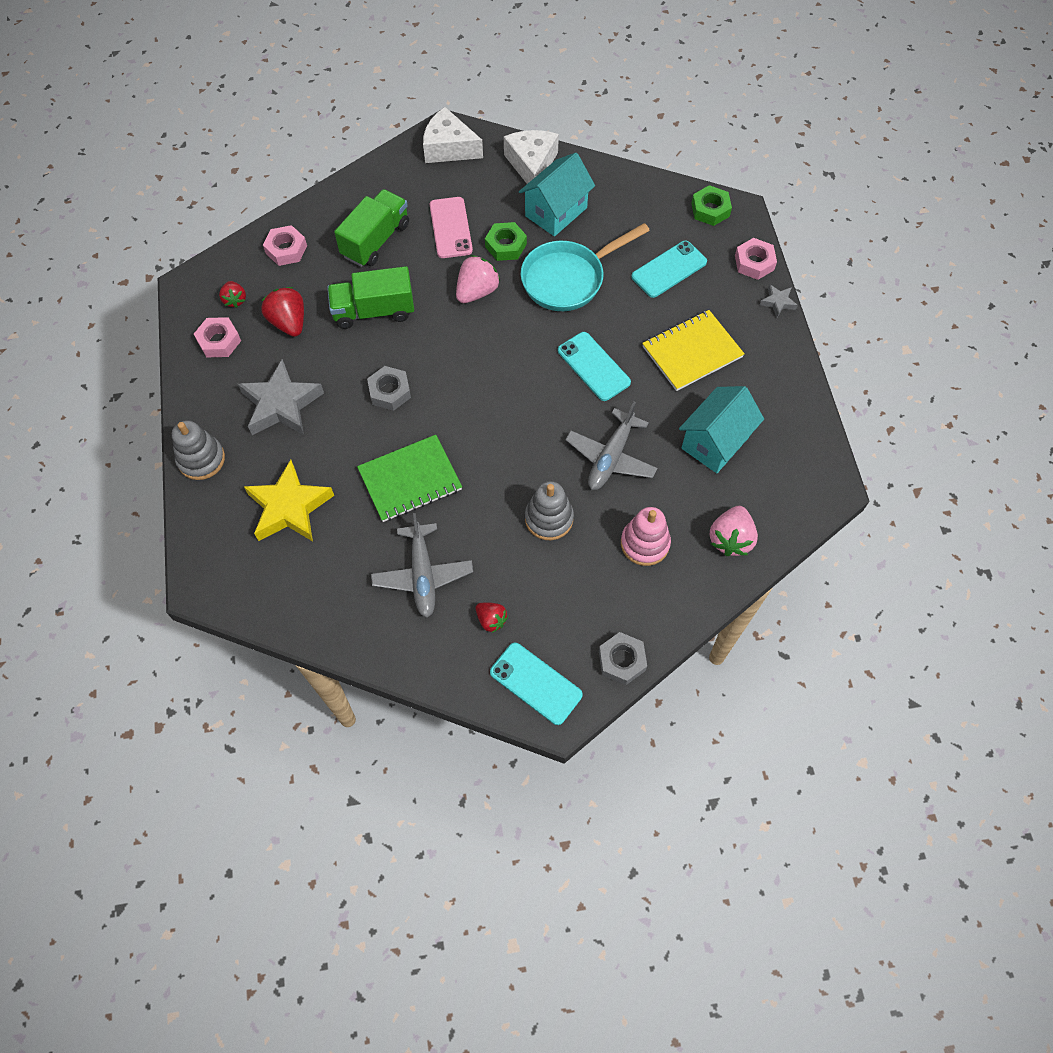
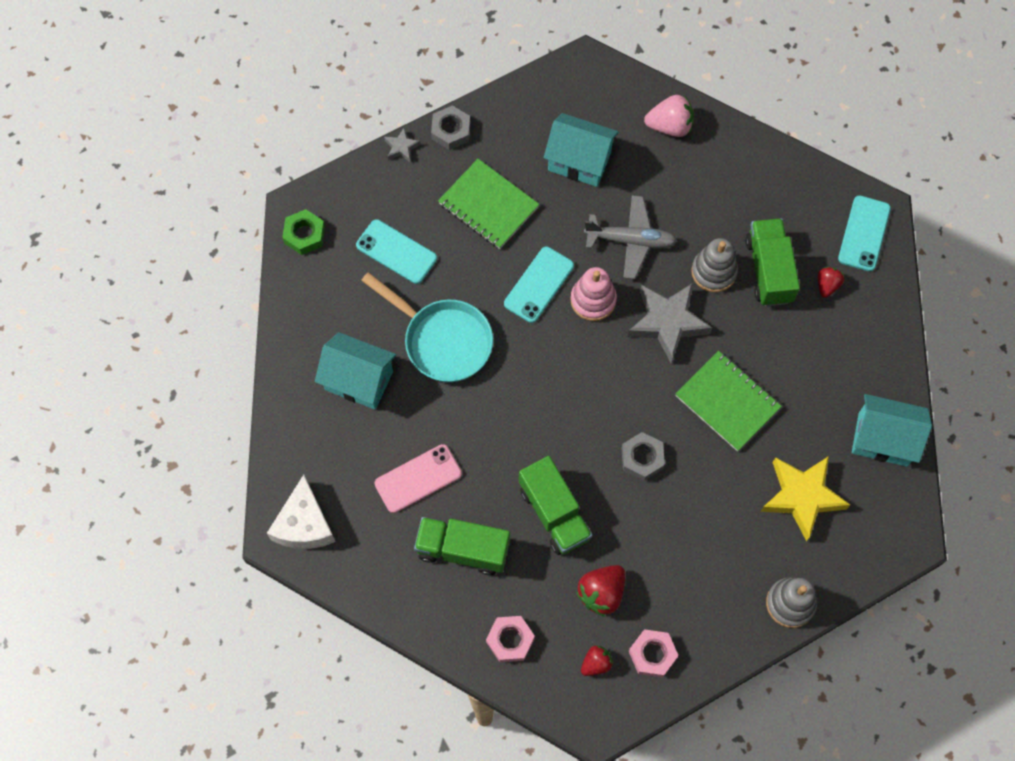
camera: 110 degrees left, 5 degrees up
grey star [238,359,324,435] -> grey star moved to [628,283,712,363]
grey plane [371,513,473,618] -> none
pink strawberry [456,255,500,303] -> none
green nut [485,222,527,261] -> none
white cheese [504,130,559,184] -> none
grey nut [599,632,647,685] -> grey nut moved to [431,106,470,150]
pink stacking toy [621,507,671,566] -> pink stacking toy moved to [570,267,617,321]
yellow notebook [642,310,745,391] -> green notebook [438,159,539,249]
pink nut [735,238,777,280] -> none
none -> green truck [745,218,800,306]
none -> turquoise house [852,394,932,466]

